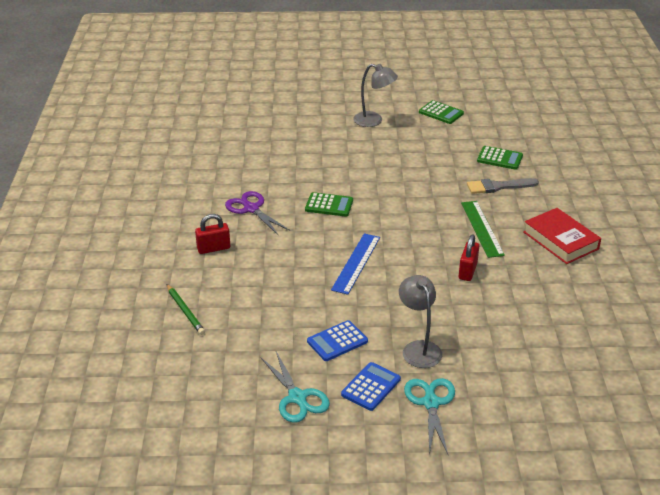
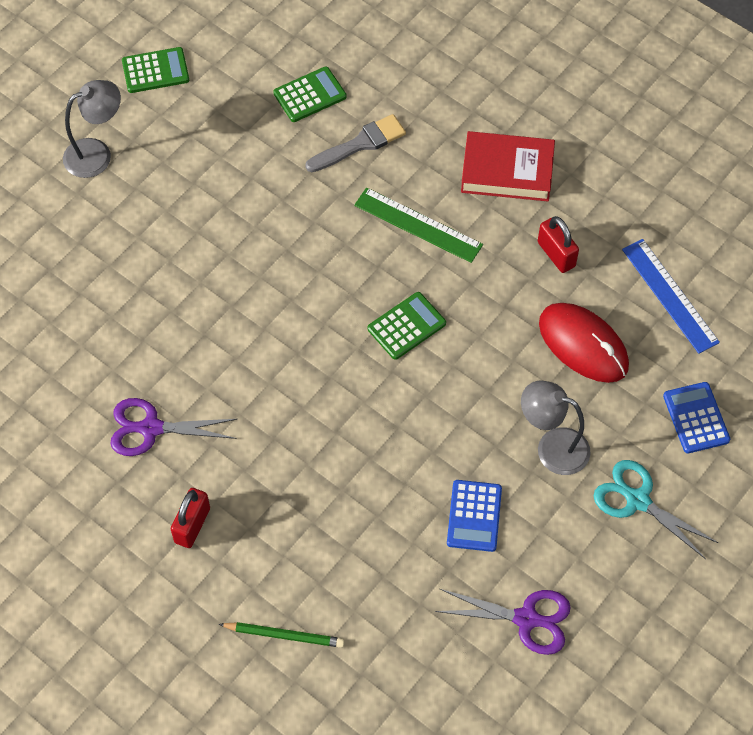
camera: 50 degrees left, 25 degrees up
turquoise scissors [260,352,330,423] -> purple scissors [435,589,571,655]
green calculator [305,192,353,217] -> green calculator moved to [368,292,446,360]
blue ruler [331,233,380,295] -> blue ruler moved to [622,239,720,354]
blue calculator [341,362,401,411] -> blue calculator moved to [663,382,730,453]
red padlock [459,234,479,281] -> red padlock moved to [538,216,579,273]
grey brush [467,178,539,194] -> grey brush turned 150 degrees counterclockwise [305,114,406,172]
none -> red mouse [539,303,629,383]

